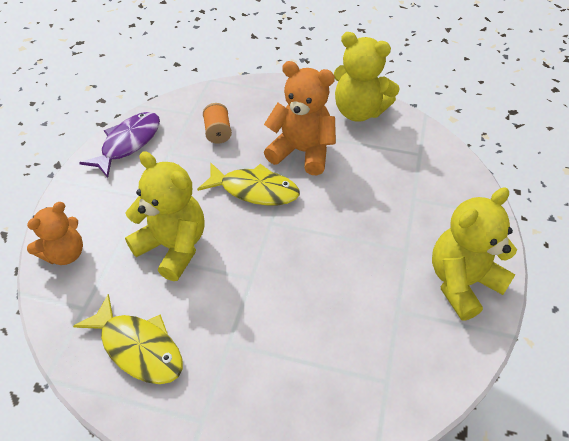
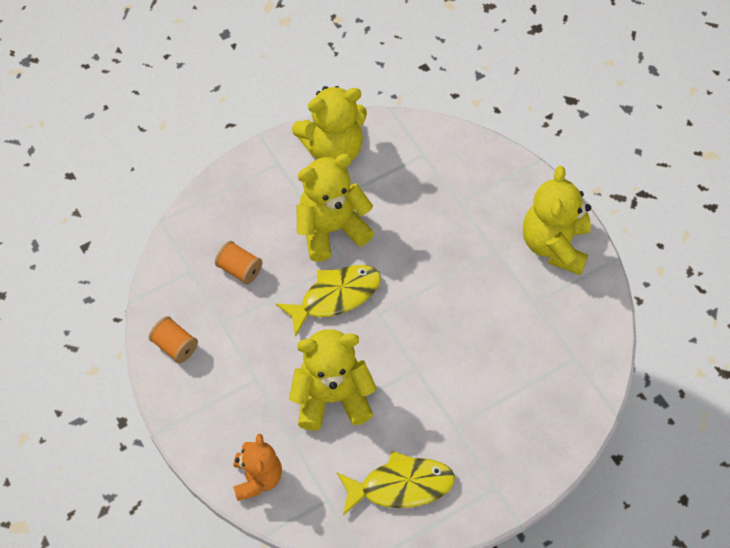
camera: 45 degrees left, 10 degrees up
purple fish [80,112,160,178] -> orange spool [149,316,198,364]
orange teddy bear [264,61,336,175] -> yellow teddy bear [296,154,374,262]

